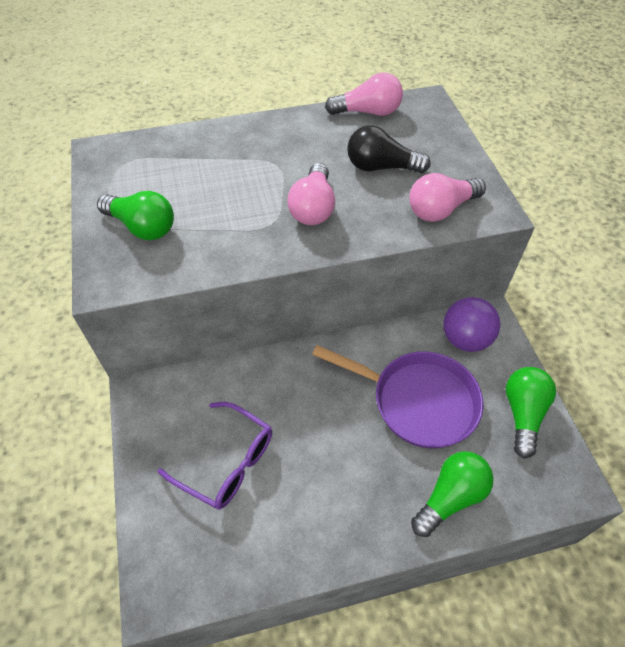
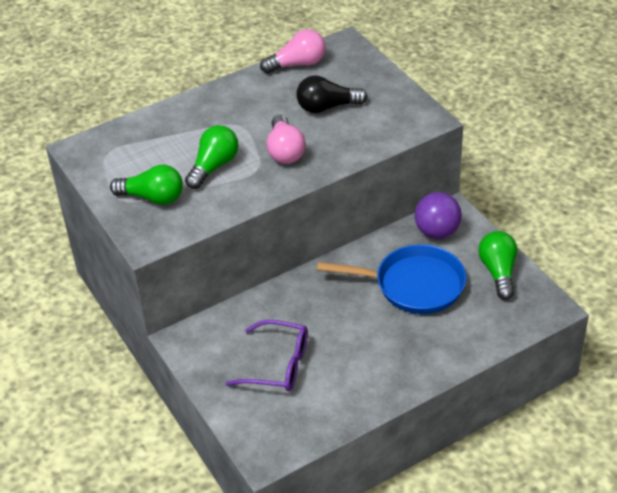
camera: 15 degrees left, 10 degrees down
purple pan [312,345,483,448] -> blue pan [317,244,467,314]
pink light bulb [409,173,486,222] -> none
green light bulb [411,451,494,537] -> green light bulb moved to [185,125,239,189]

